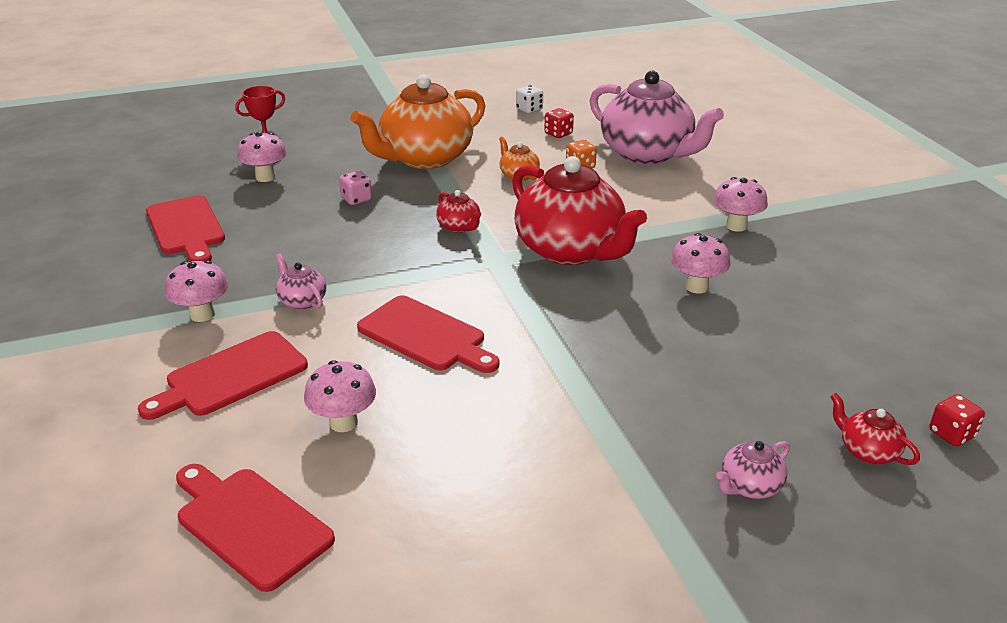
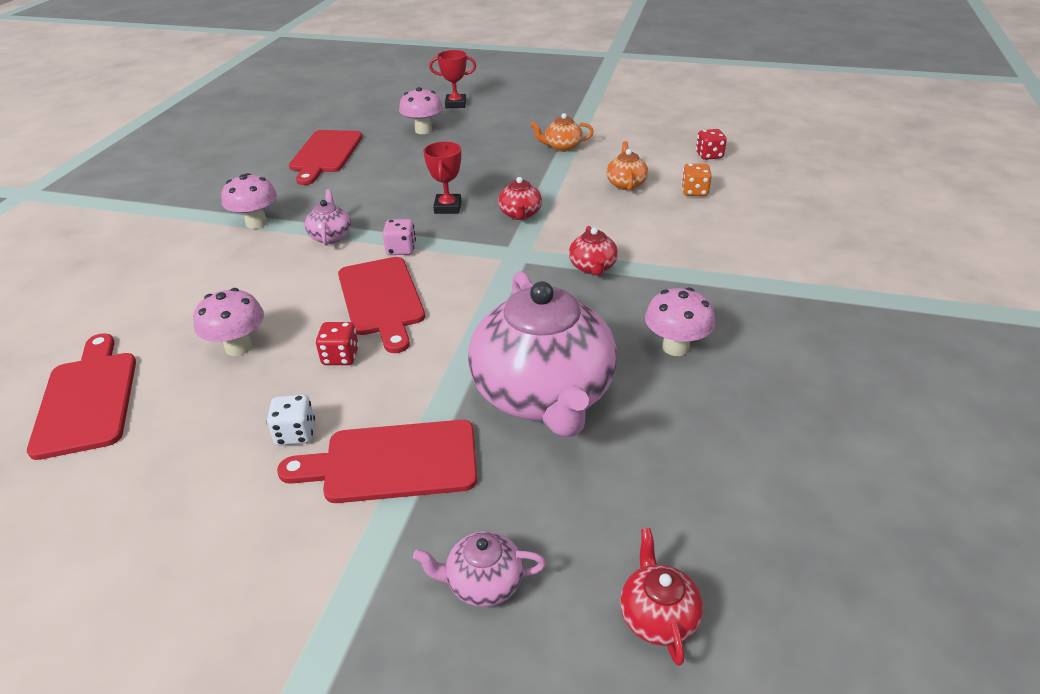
camera: 35 degrees right, 5 degrees up
red cutting board [138,331,308,420] -> red cutting board moved to [277,420,477,503]
pink dice [339,171,372,205] -> pink dice moved to [383,219,416,255]
orange teapot [351,75,485,169] -> orange teapot [530,113,594,152], size x0.42
red teapot [512,156,647,265] -> red teapot [569,226,618,276], size x0.42
white dice [516,85,543,113] -> white dice moved to [267,394,315,446]
pink teapot [590,71,724,164] -> pink teapot moved to [468,271,617,437]
pink mushroom [713,177,768,232] -> none
red dice [929,394,985,447] -> red dice moved to [316,322,359,365]
none -> red trophy [423,142,461,214]

